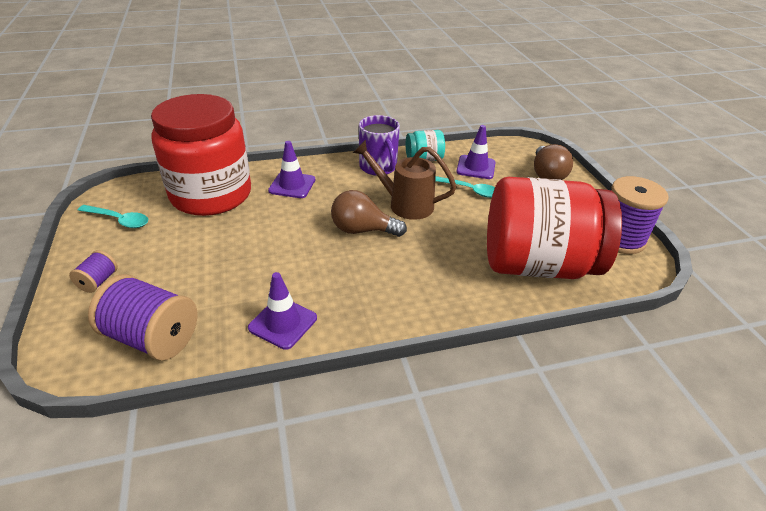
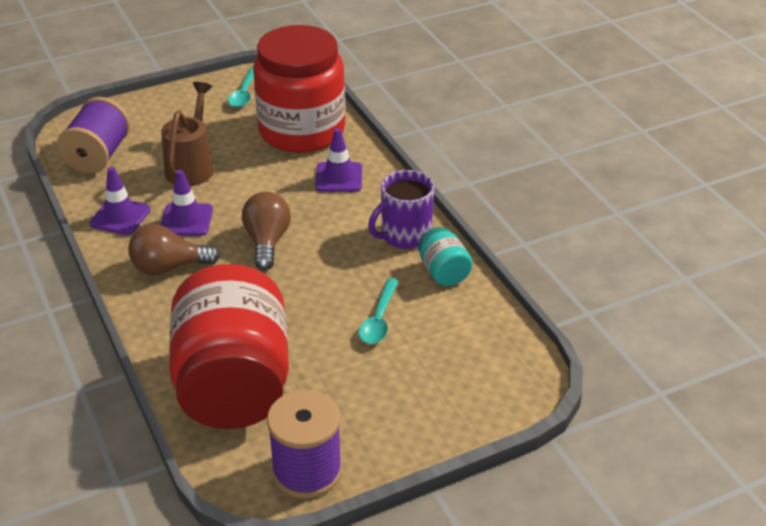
camera: 80 degrees right, 0 degrees up
purple spool [69,250,118,293] -> none
brown watering can [353,140,457,220] -> brown watering can moved to [161,82,214,186]
purple traffic cone [456,125,495,179] -> purple traffic cone moved to [160,170,213,236]
brown light bulb [534,144,573,180] -> brown light bulb moved to [128,224,220,275]

